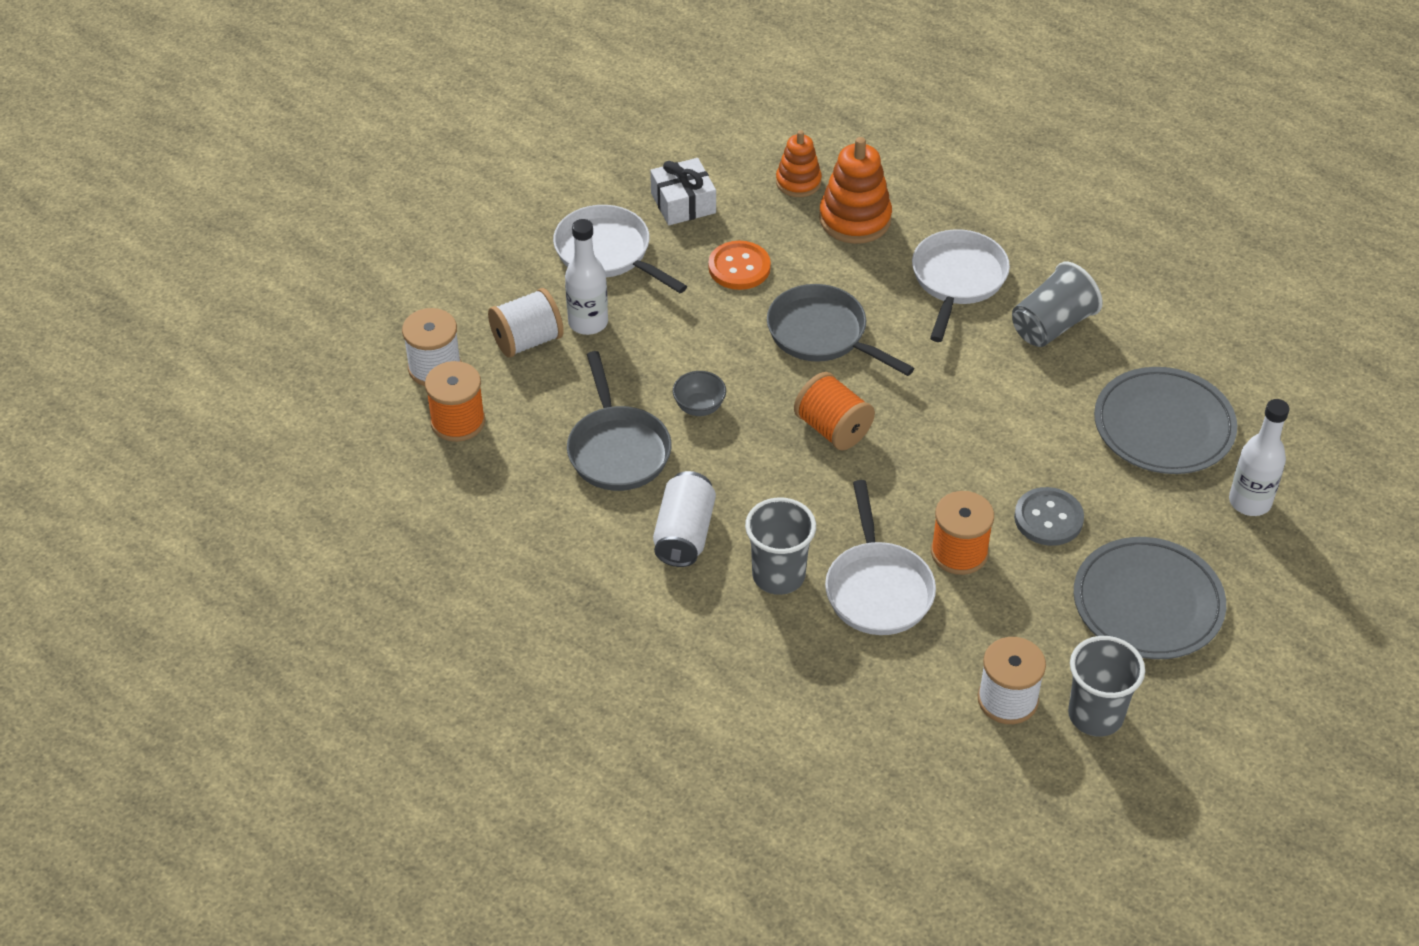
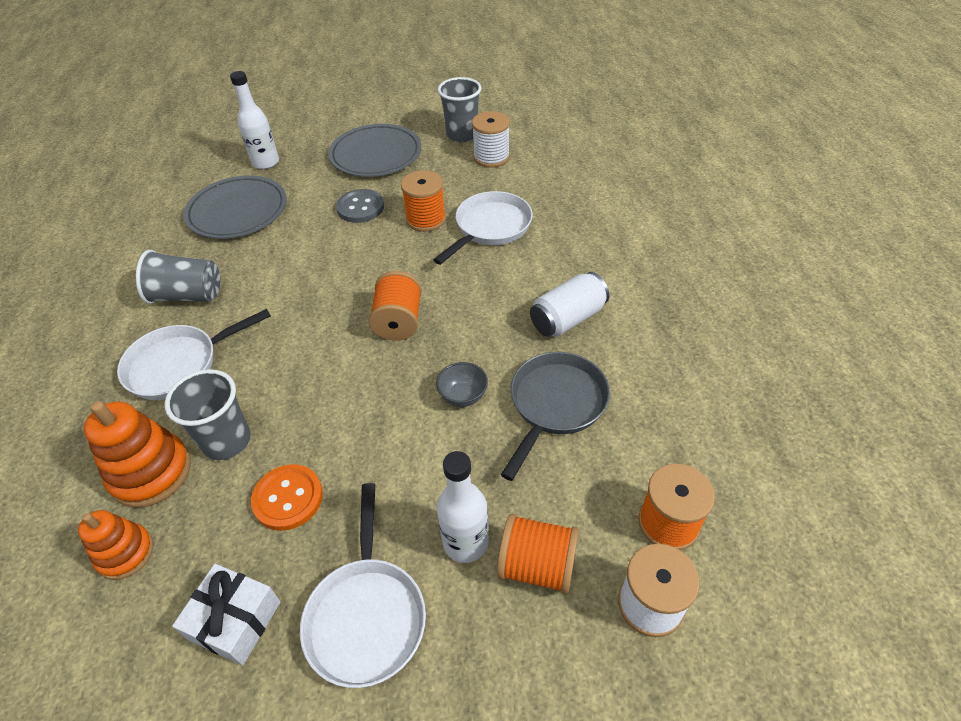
camera: 135 degrees left, 0 degrees up
white spool [488,288,564,358] -> orange spool [497,514,579,594]
grey cup [745,497,816,595] -> grey cup moved to [165,369,251,460]
grey pan [767,284,915,376] -> none

